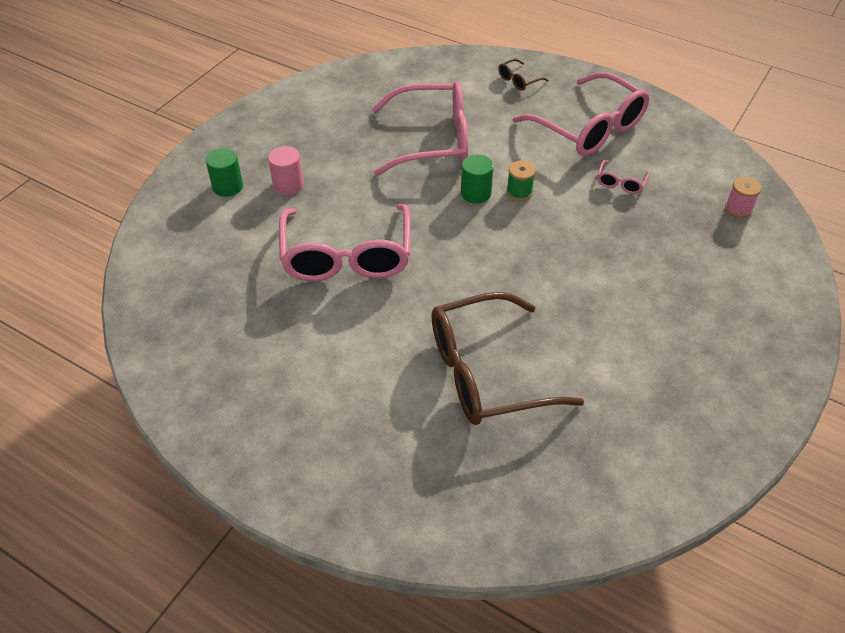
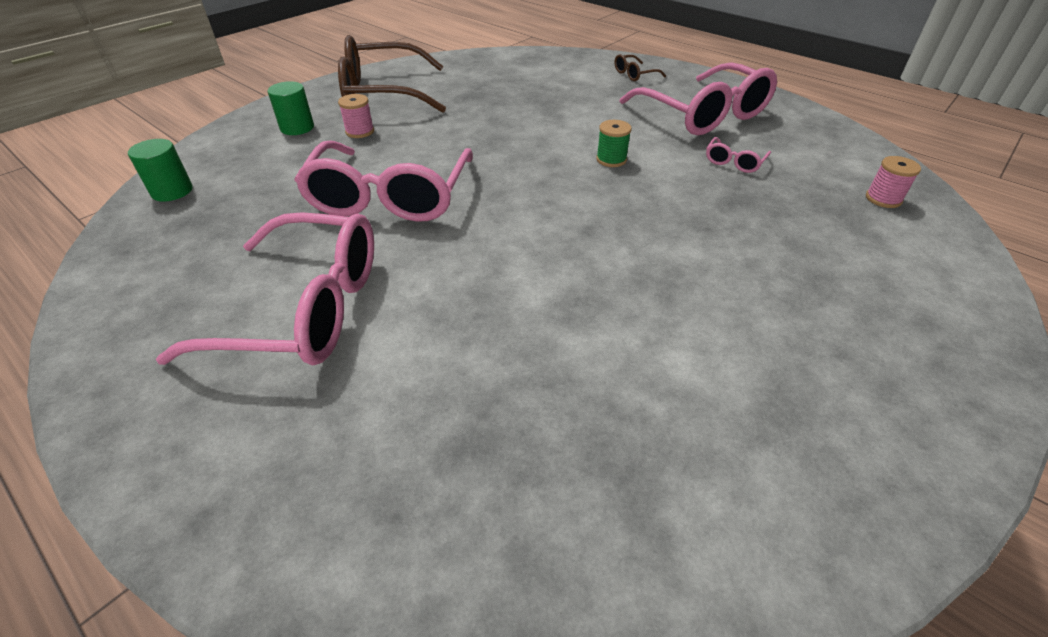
camera: 10 degrees right, 5 degrees down
pink cylinder [268,146,304,195] -> pink spool [338,94,374,138]
pink glasses [372,81,468,176] -> pink glasses moved to [156,212,374,366]
brown glasses [431,292,584,425] -> brown glasses moved to [338,35,446,113]
green cylinder [461,155,494,204] -> green cylinder moved to [128,139,193,201]

